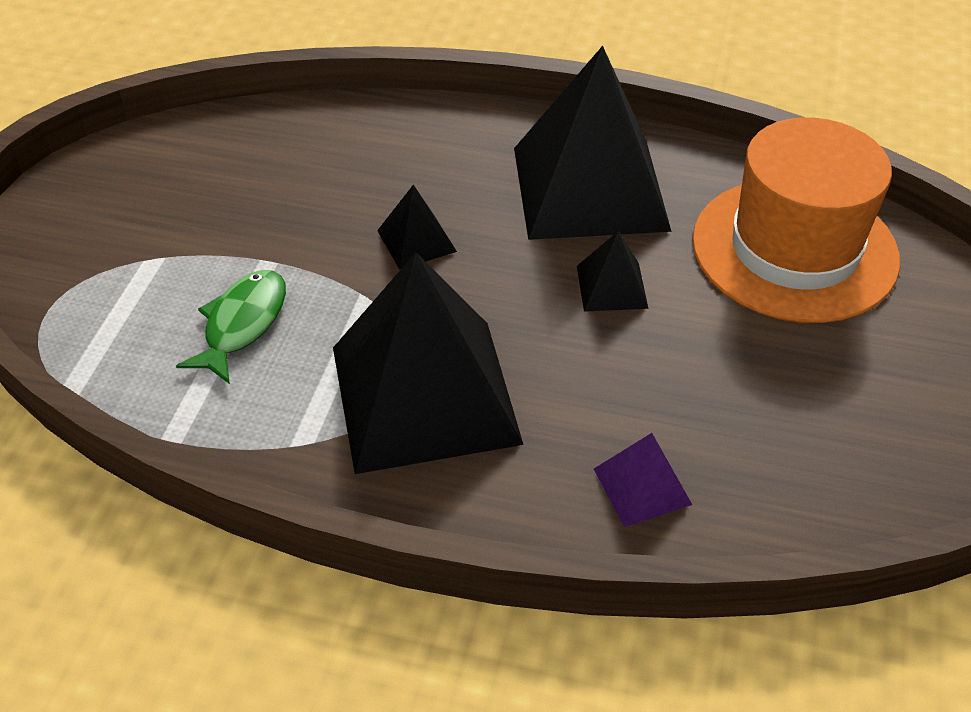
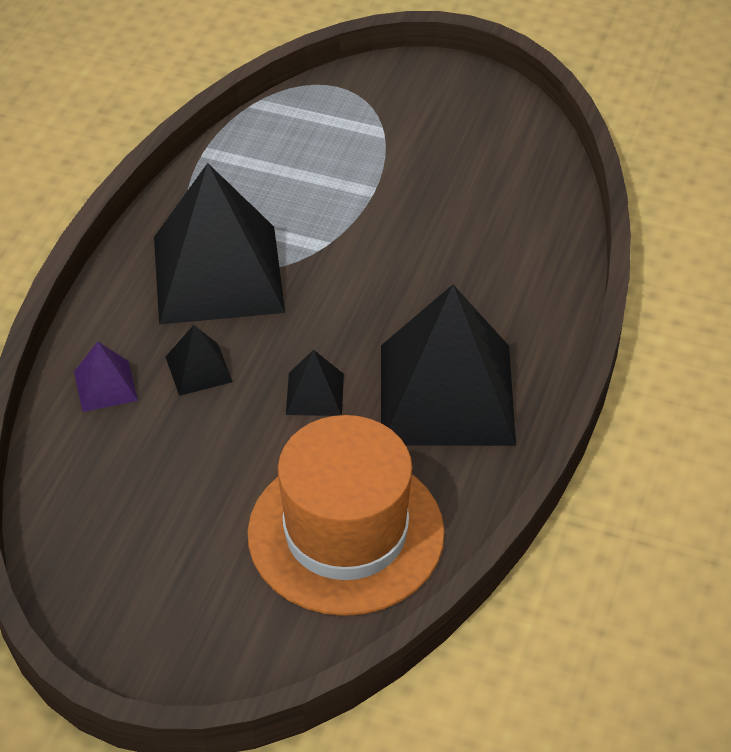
camera: 95 degrees right, 0 degrees up
green fish [176,270,286,384] -> none
black pyramid [377,185,457,270] -> black pyramid moved to [166,325,233,396]

